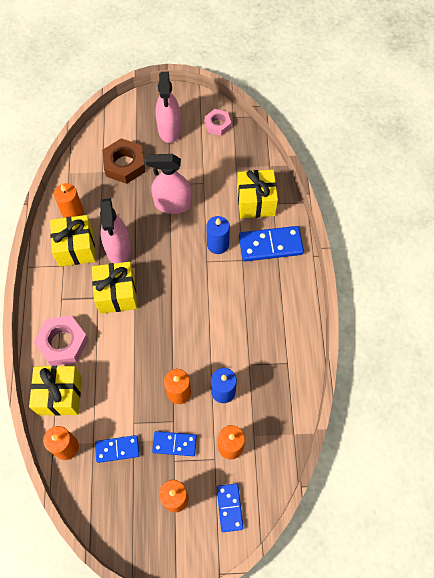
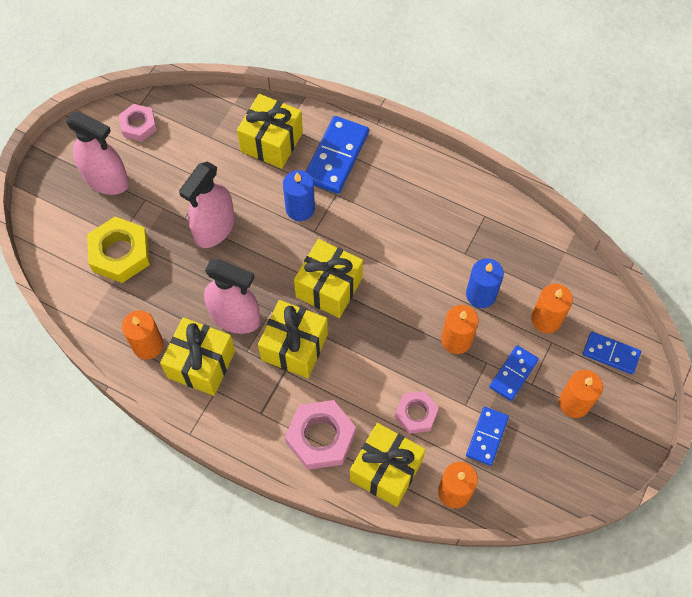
camera: 60 degrees left, 0 degrees up
brown nut [102,138,145,184] -> yellow nut [87,216,150,283]
none -> yellow gift [294,239,363,318]
none -> pink nut [395,391,439,434]

